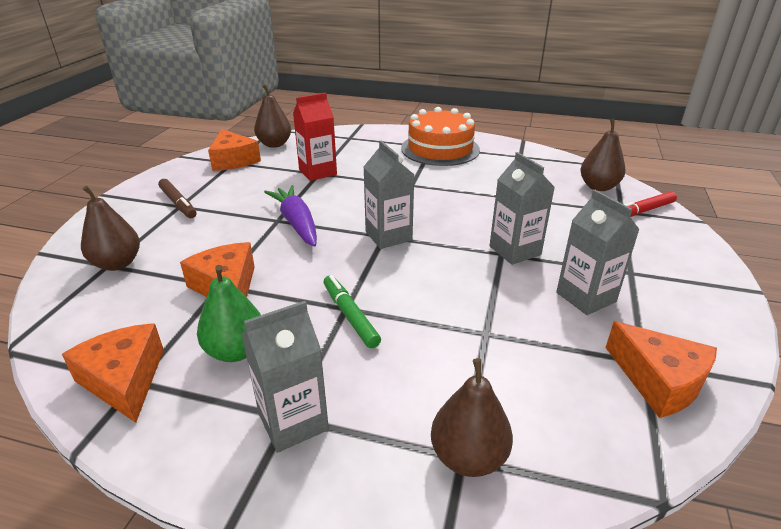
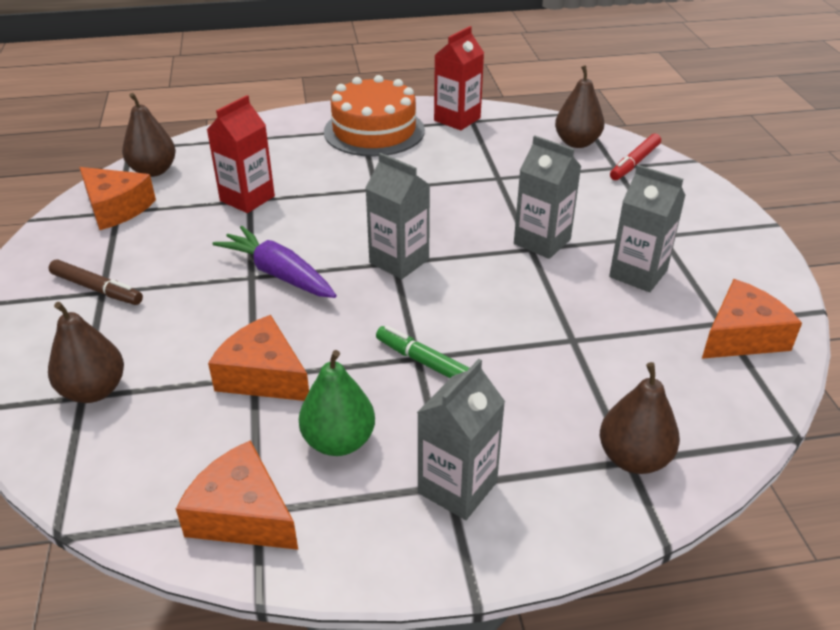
camera: 25 degrees left, 5 degrees up
orange cheese [606,321,717,418] -> orange cheese turned 60 degrees counterclockwise [702,279,802,359]
none -> red carton [434,26,484,130]

